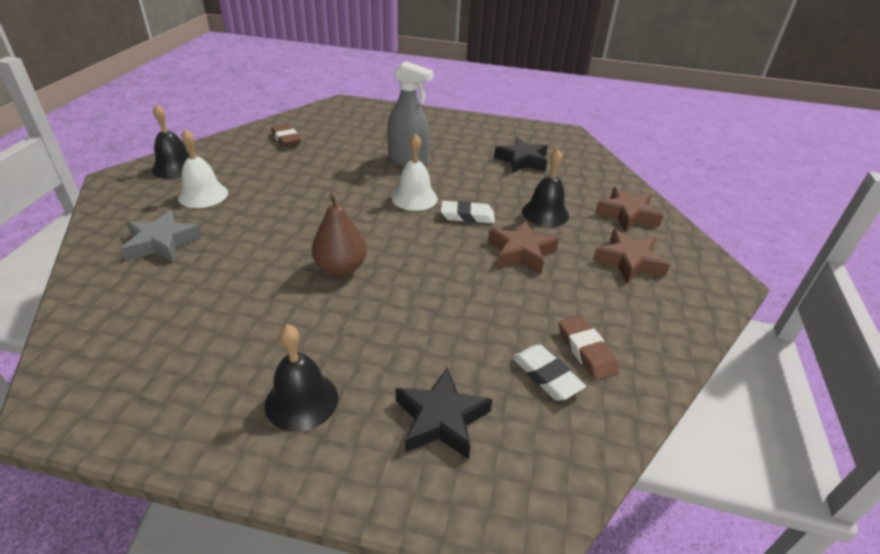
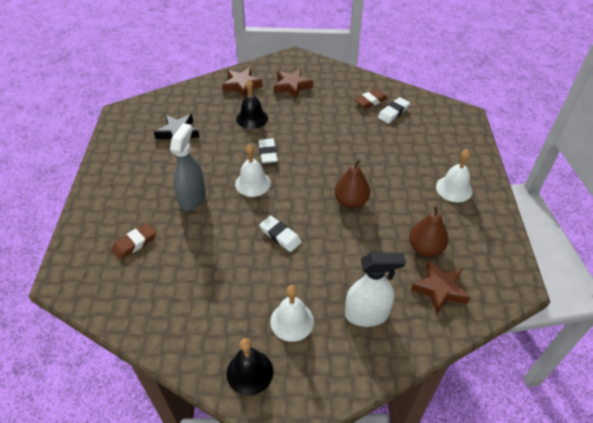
camera: 100 degrees left, 10 degrees up
grey star [121,210,202,262] -> white spray bottle [345,252,406,327]
black bell [265,324,338,432] -> white bell [436,149,472,202]
brown eraser [271,124,301,147] -> brown eraser moved to [111,223,156,260]
black star [396,368,493,459] -> none
brown star [488,221,559,274] -> brown star moved to [411,260,470,314]
none -> white eraser [259,216,302,252]
none -> brown pear [409,205,448,257]

